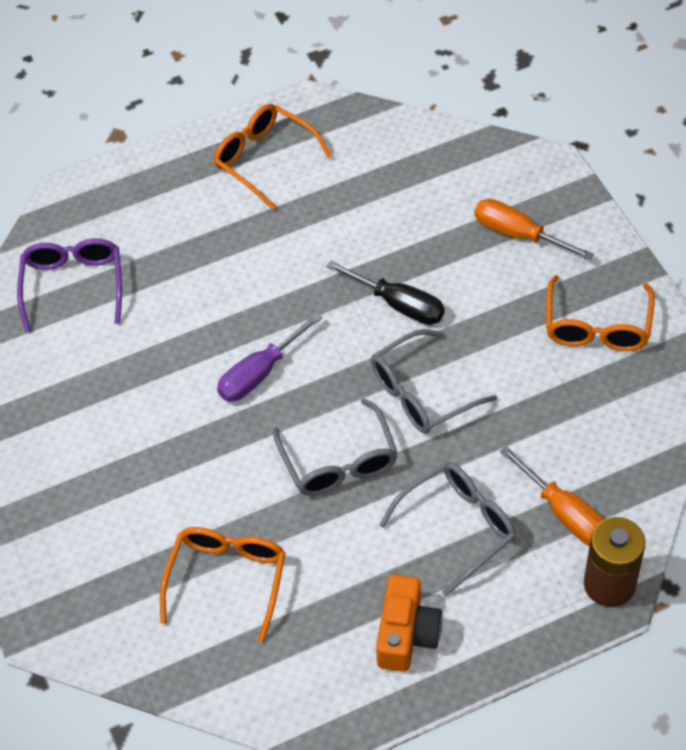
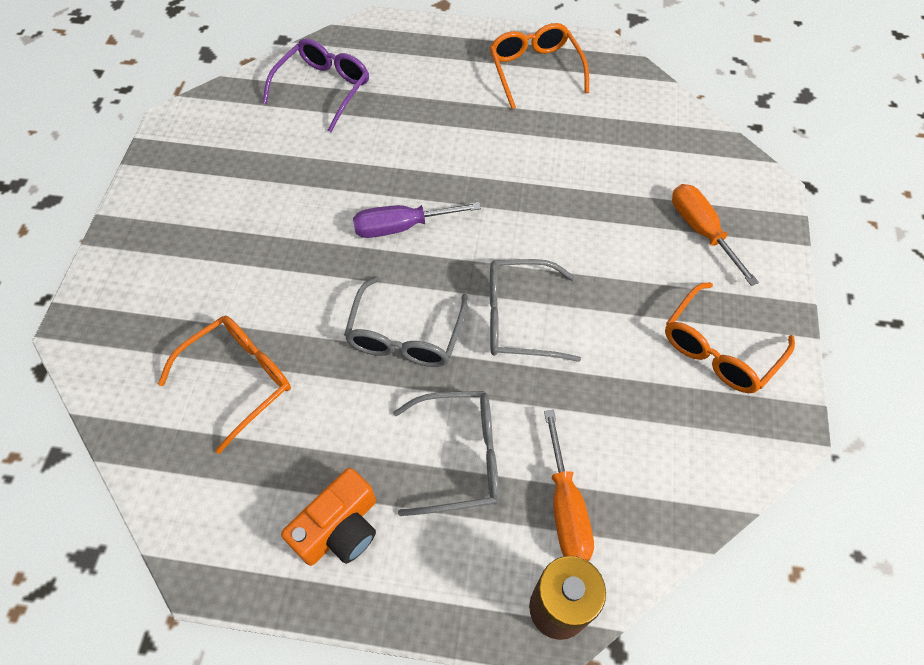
camera: 30 degrees right, 5 degrees up
black screwdriver [326,260,445,325] -> none

